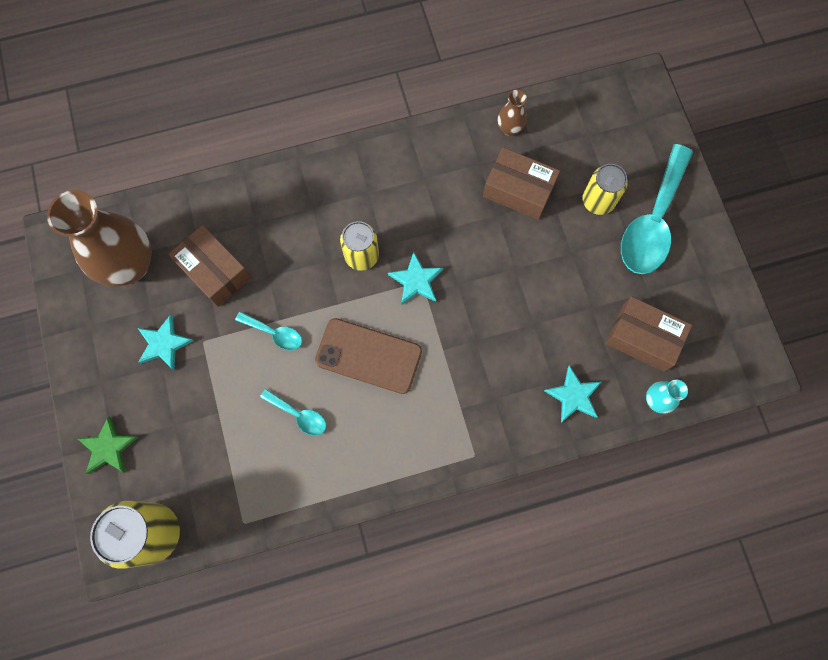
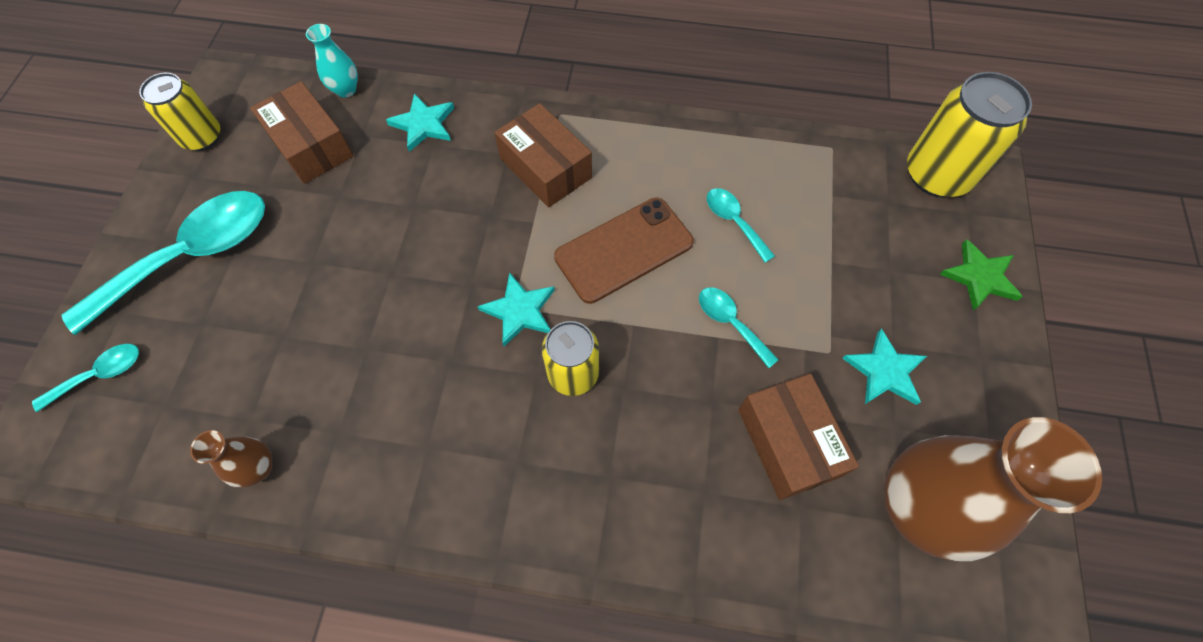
camera: 155 degrees left, 10 degrees down
brown phone [315,318,422,394] -> brown phone turned 75 degrees counterclockwise [554,198,694,304]
brown box [483,147,560,220] -> brown box moved to [494,103,592,208]
yellow can [582,164,628,215] -> yellow can moved to [139,73,220,151]
none -> turquoise spoon [32,344,139,412]

